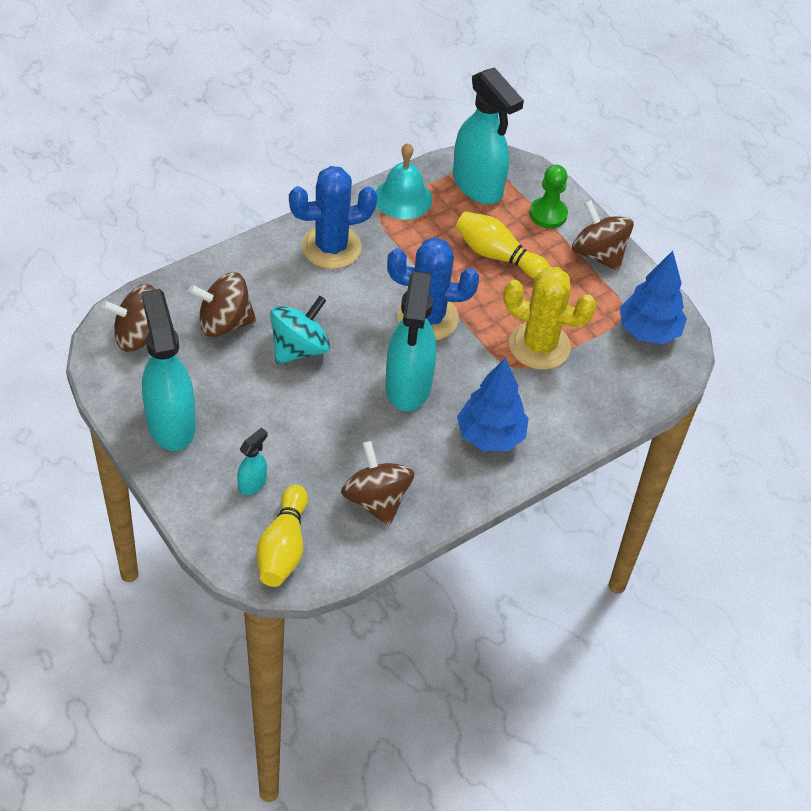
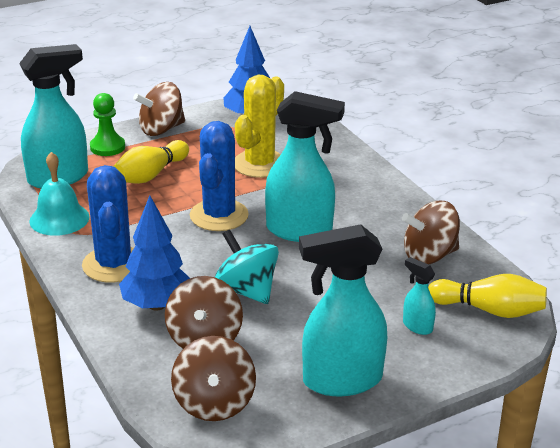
camera: 80 degrees left, 20 degrees down
blue tree [457,358,529,451] -> blue tree moved to [119,195,190,311]

